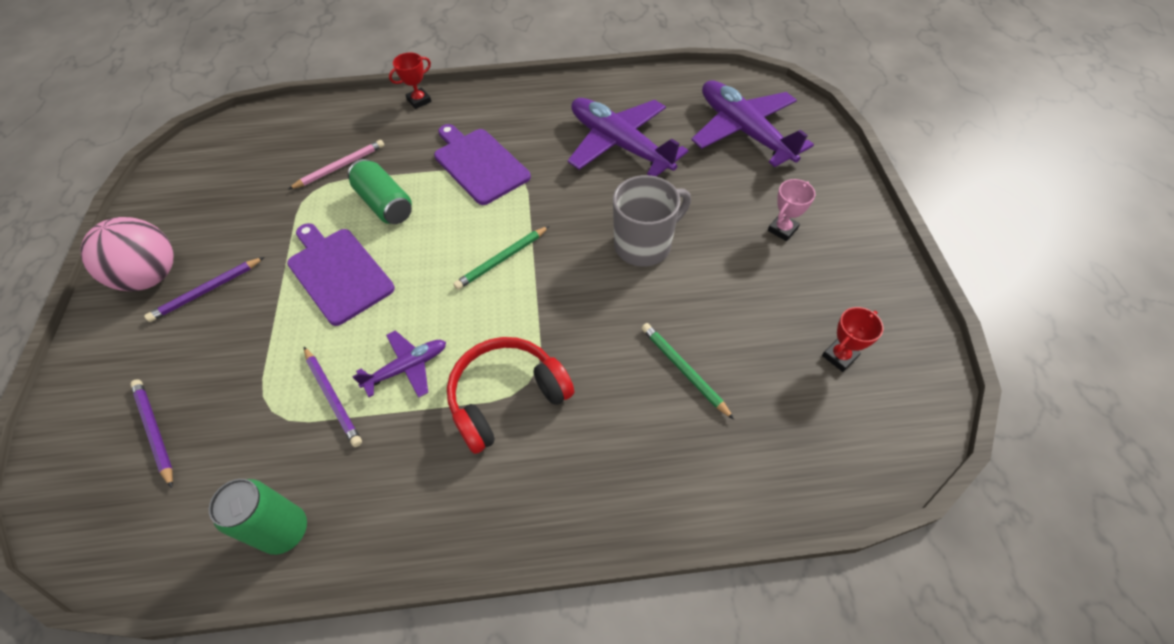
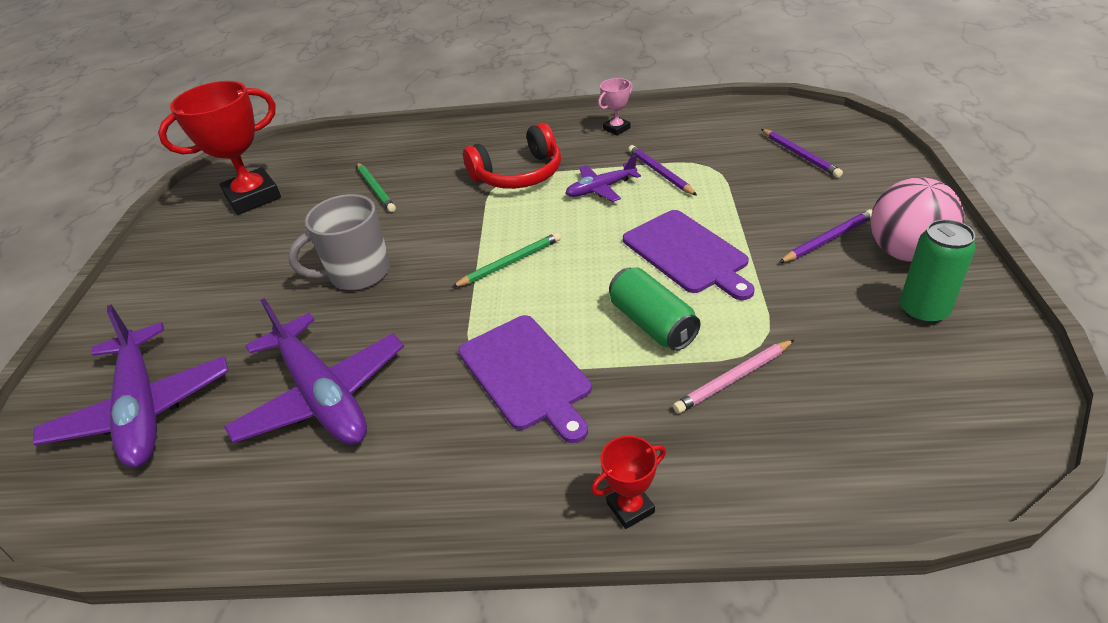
camera: 170 degrees left, 15 degrees down
green can [209,479,307,555] -> green can moved to [900,219,976,324]
pink trophy [768,179,815,241] -> pink trophy moved to [598,78,633,135]
red trophy [822,307,884,372] -> red trophy [158,81,281,215], size x2.19

